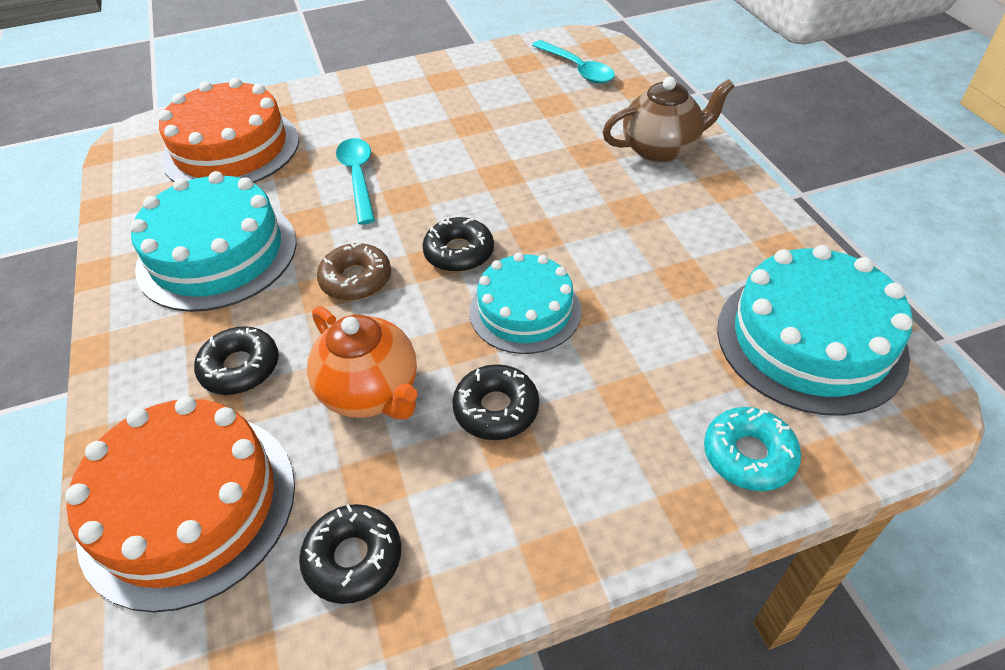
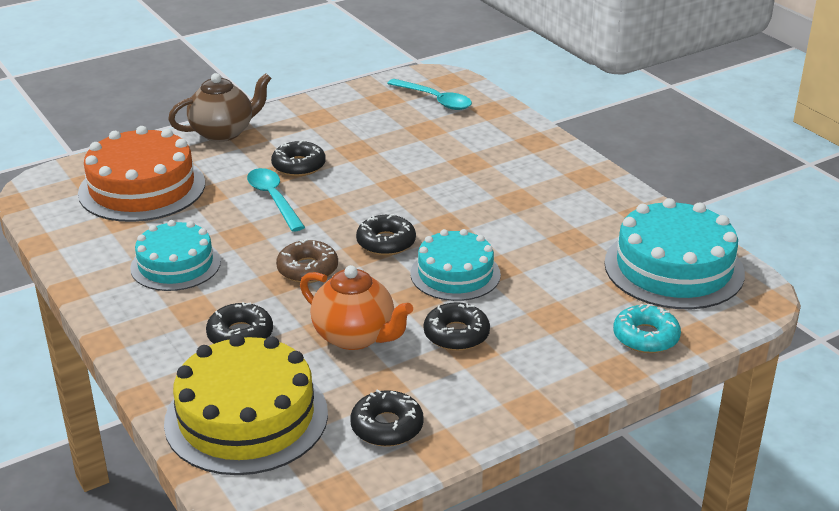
camera: 15 degrees left, 15 degrees down
orange cake [65,396,295,612] -> yellow cake [164,334,328,475]
turquoise cake [130,171,297,312] -> turquoise cake [130,220,221,291], size x0.65
brown teapot [603,77,735,163] -> brown teapot moved to [168,73,272,142]
none -> black donut [271,140,326,176]

